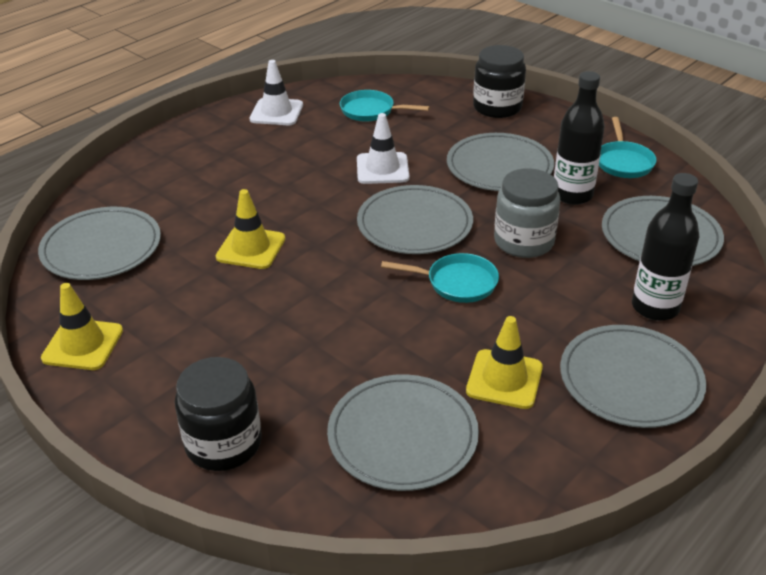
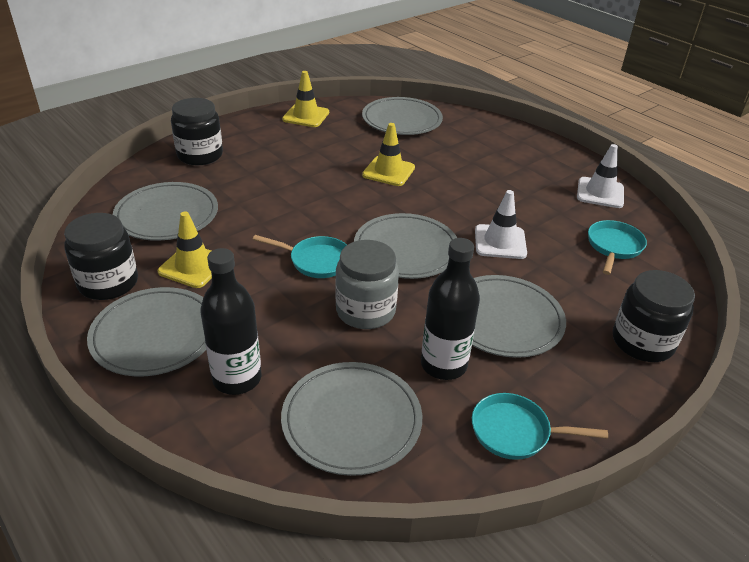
camera: 95 degrees right, 0 degrees up
turquoise pan [381,253,499,303] -> turquoise pan turned 90 degrees counterclockwise [253,235,347,278]
none -> black jar [64,213,138,300]

